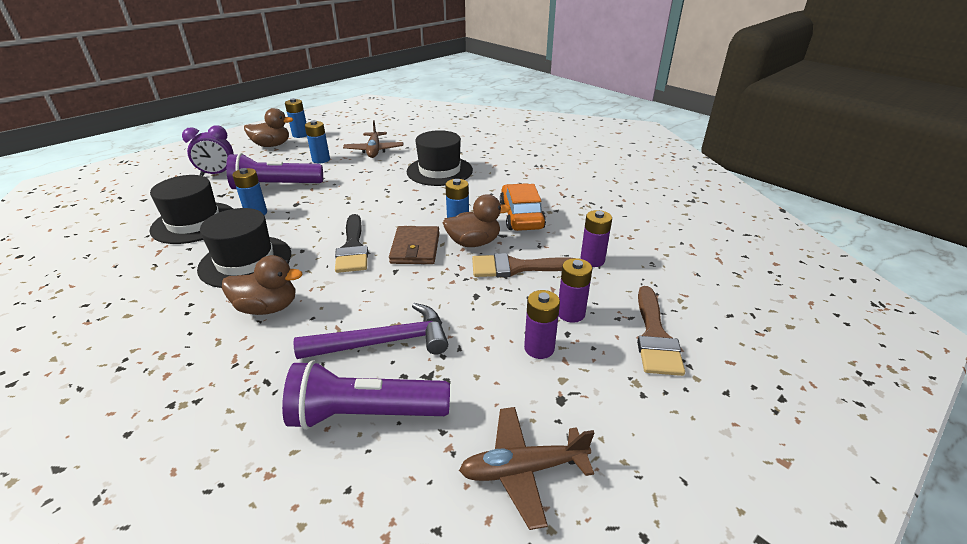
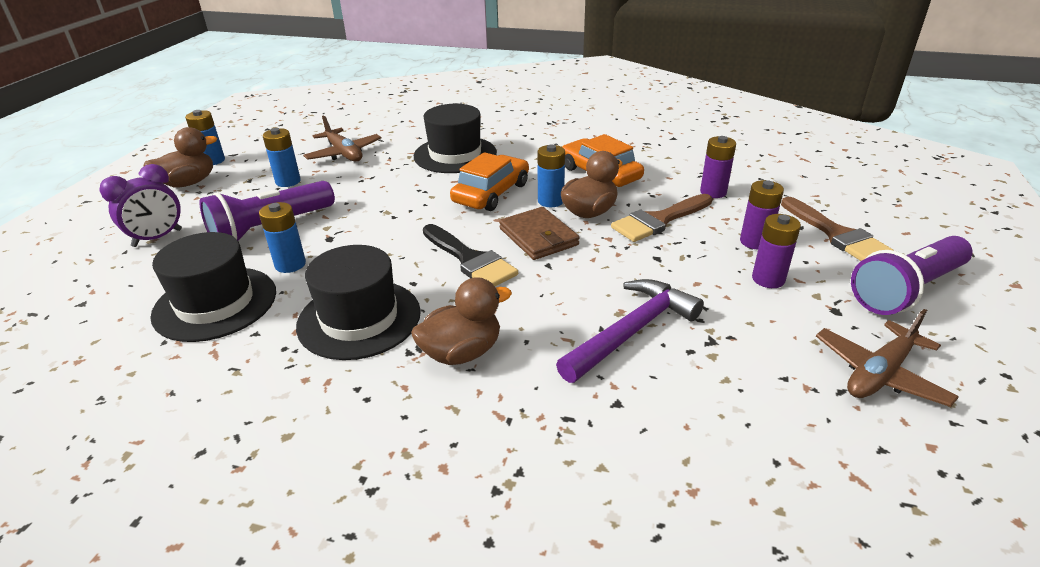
camera: 30 degrees left, 0 degrees up
purple flashlight [282,361,450,430] -> purple flashlight moved to [851,236,973,315]
none -> orange car [450,152,529,211]

